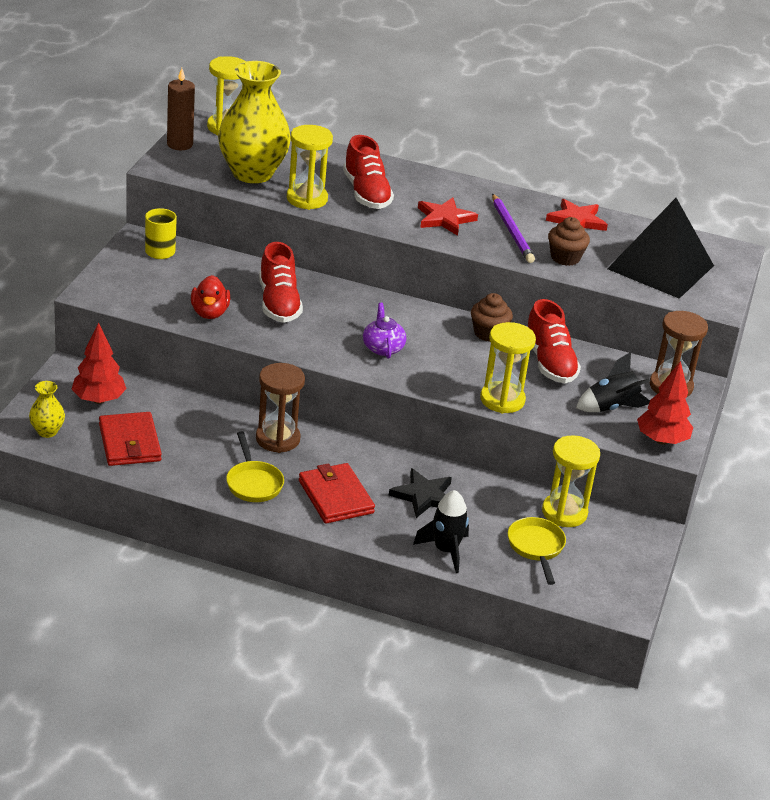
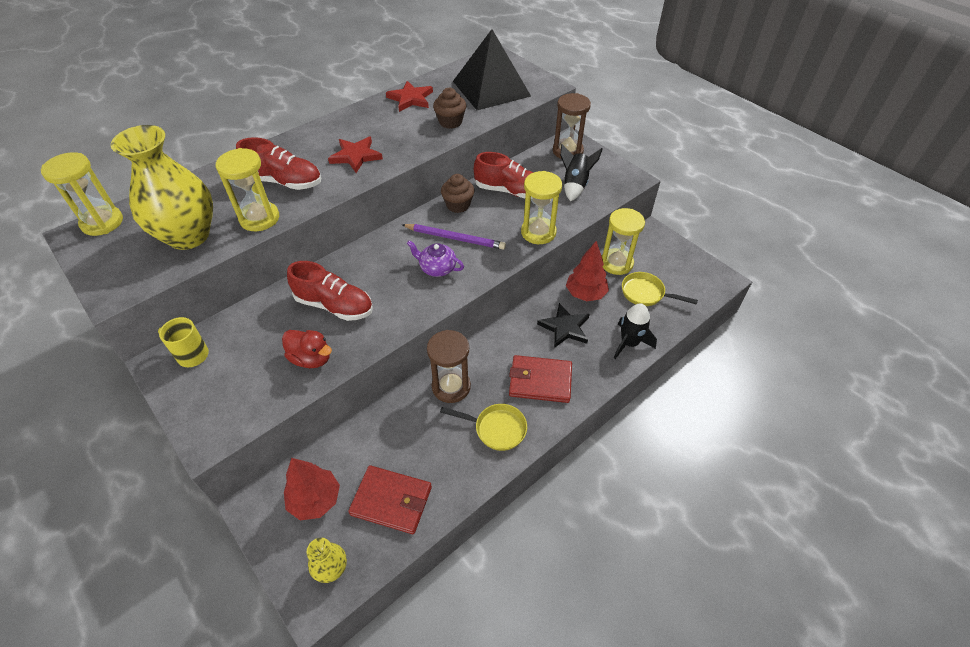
camera: 55 degrees left, 15 degrees up
brown candle [167,68,195,150] -> none
purple pencil [492,193,535,263] -> purple pencil moved to [402,224,506,250]
red tree [637,361,693,445] -> red tree moved to [566,241,609,302]

